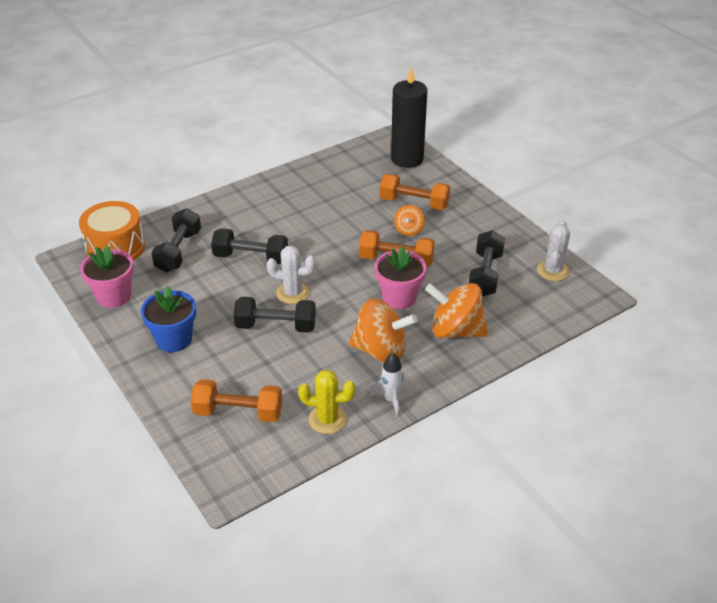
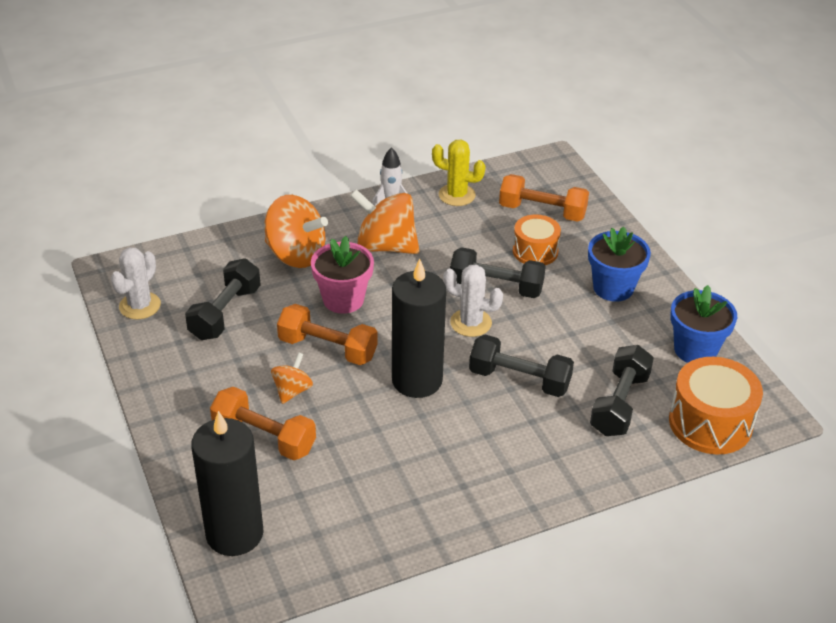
camera: 170 degrees left, 0 degrees up
pink flower pot [80,246,134,308] -> blue flower pot [670,285,737,363]
none -> black candle [392,259,446,398]
none -> orange drum [513,214,561,265]

